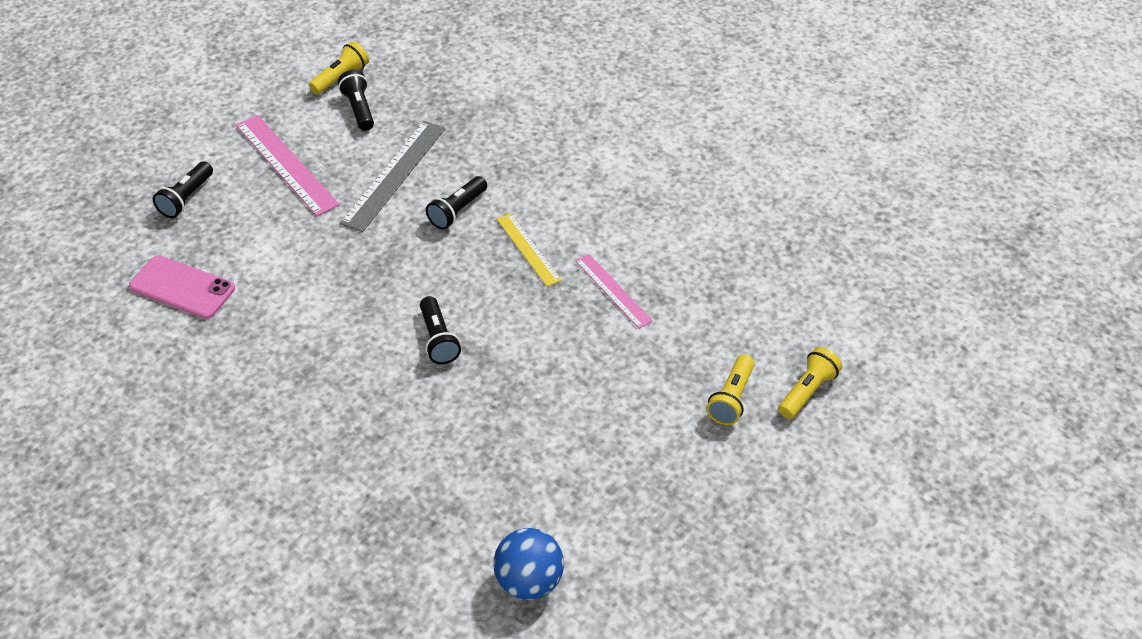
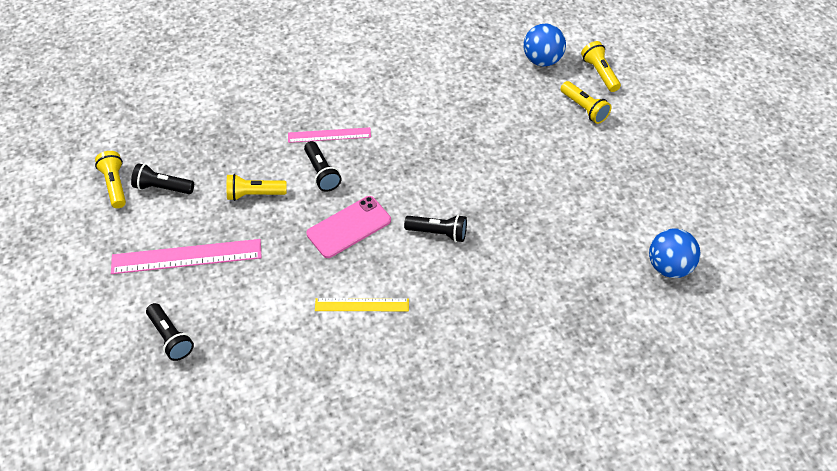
camera: 60 degrees left, 5 degrees up
pink phone [129,255,235,319] -> pink phone moved to [306,196,391,258]
grey ruler [340,121,446,232] -> yellow flashlight [227,174,286,201]
yellow ruler [497,213,562,287] -> yellow ruler moved to [315,298,409,311]
pink ruler [576,254,653,329] -> pink ruler moved to [288,127,371,143]
none -> blue ball [523,24,566,66]

